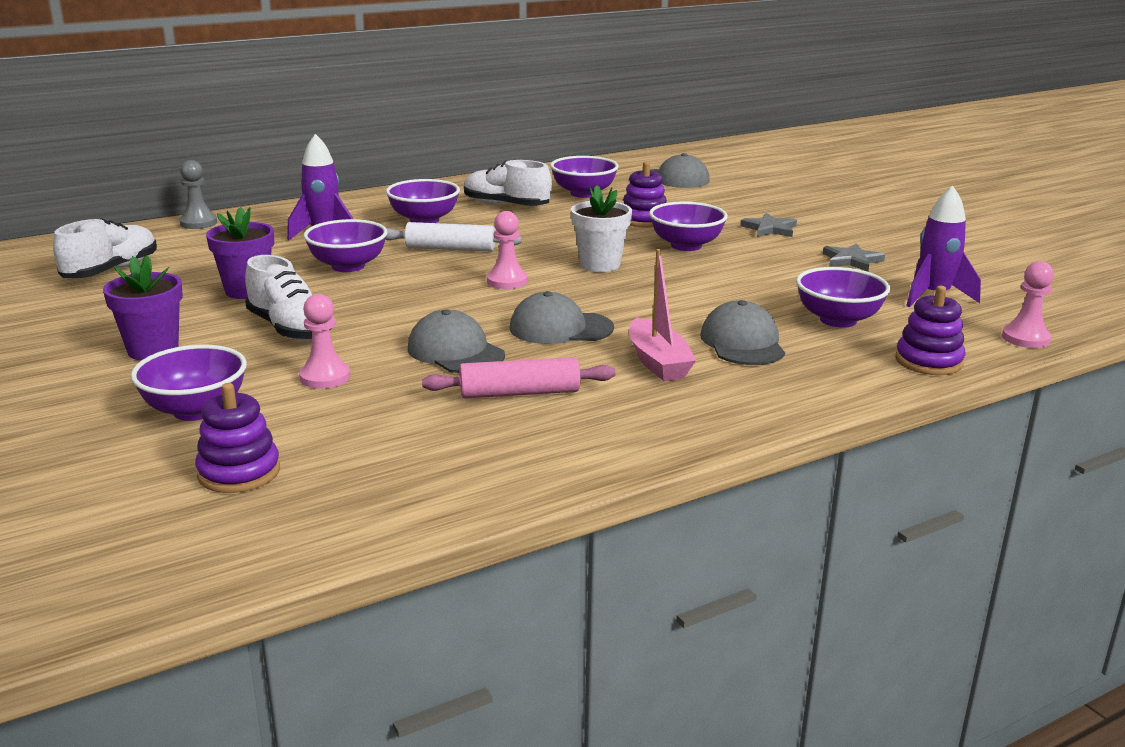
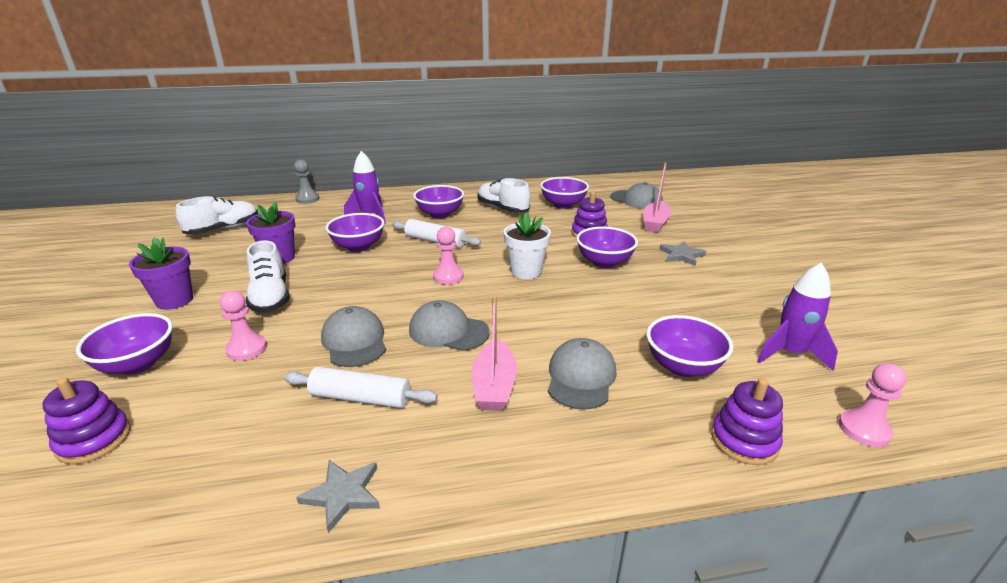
camera: 20 degrees right, 5 degrees up
pink rolling pin [422,357,615,399] -> white rolling pin [284,367,438,408]
grey star [823,243,885,272] -> grey star moved to [296,460,380,533]
none -> pink boat [643,163,672,233]

